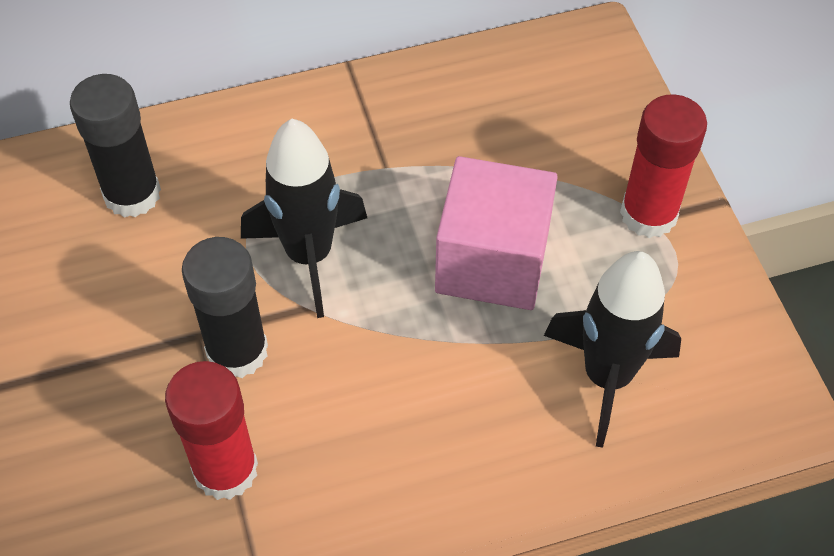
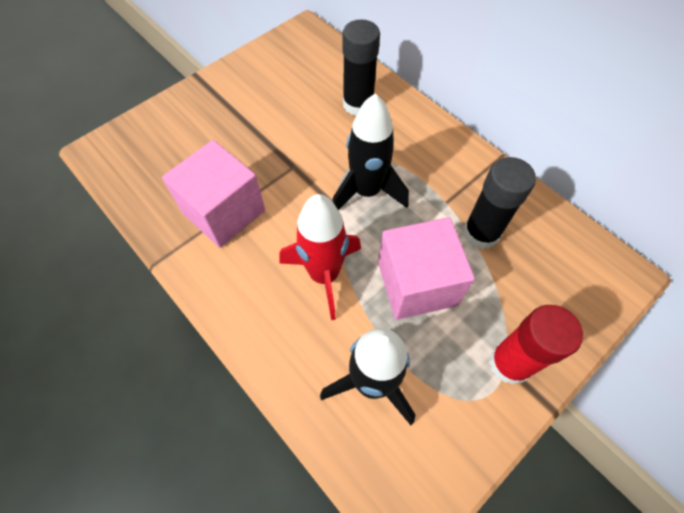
camera: 65 degrees right, 5 degrees up
red glue stick [165,361,258,500] -> pink cube [162,140,265,248]
black glue stick [182,237,268,378] -> black glue stick moved to [463,157,536,249]
none -> red rocket [280,194,361,320]

